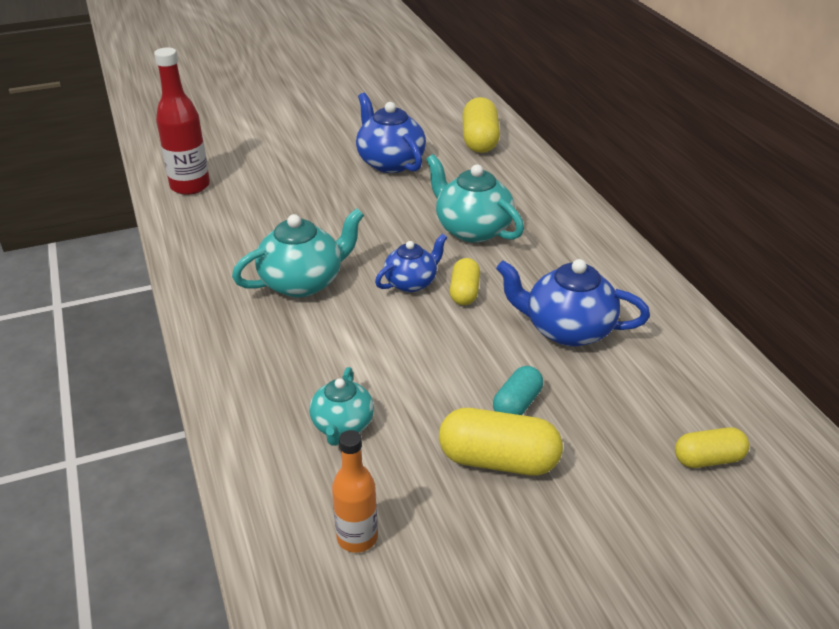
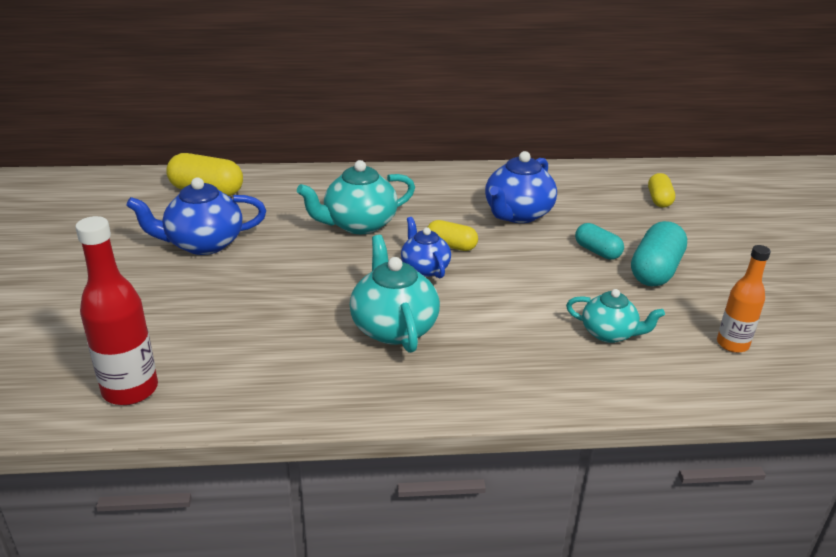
camera: 75 degrees left, 5 degrees down
yellow capsule [439,408,563,475] -> turquoise capsule [631,221,687,287]

